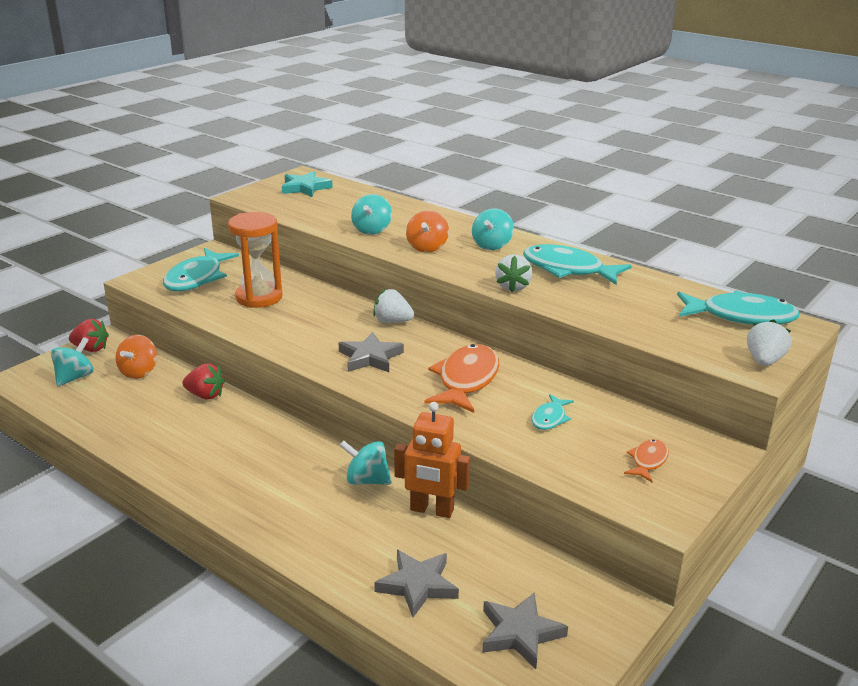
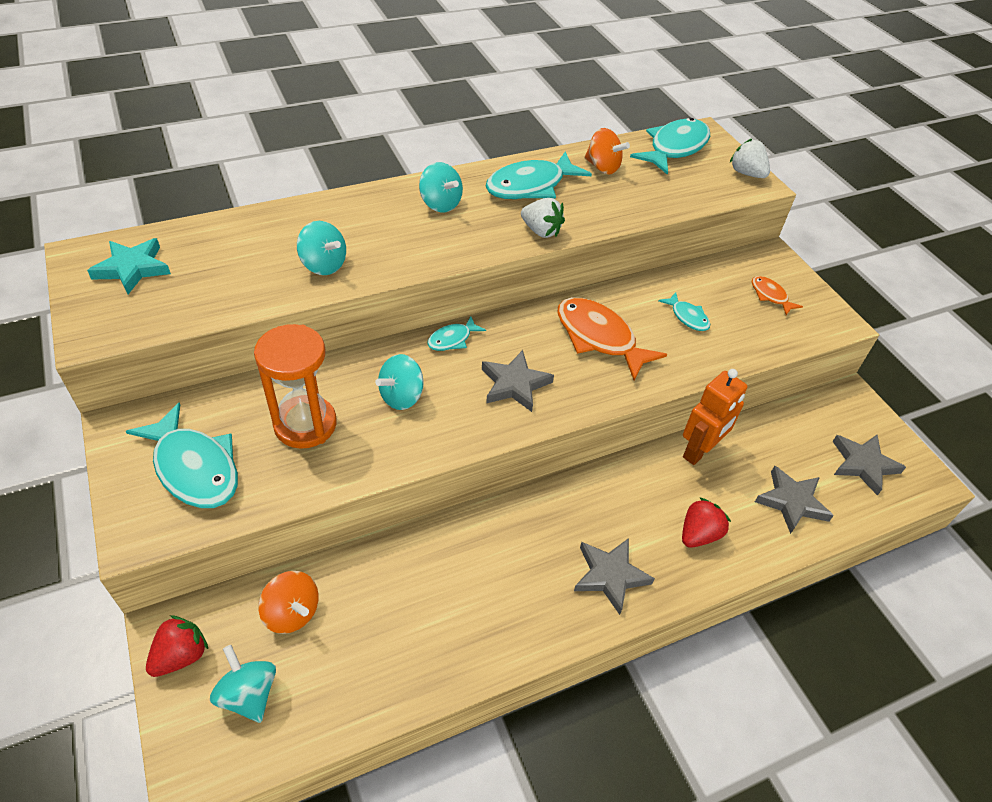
camera: 65 degrees left, 20 degrees up
red strawberry [182,363,225,400] -> red strawberry moved to [682,497,731,548]
turquoise spinning top [339,440,392,485] -> turquoise spinning top moved to [375,354,423,410]
white strawberry [373,289,414,323] -> turquoise fish [427,316,486,351]
orange spinning top [406,210,449,253] -> orange spinning top moved to [584,128,630,174]
none -> grey star [574,538,655,615]

